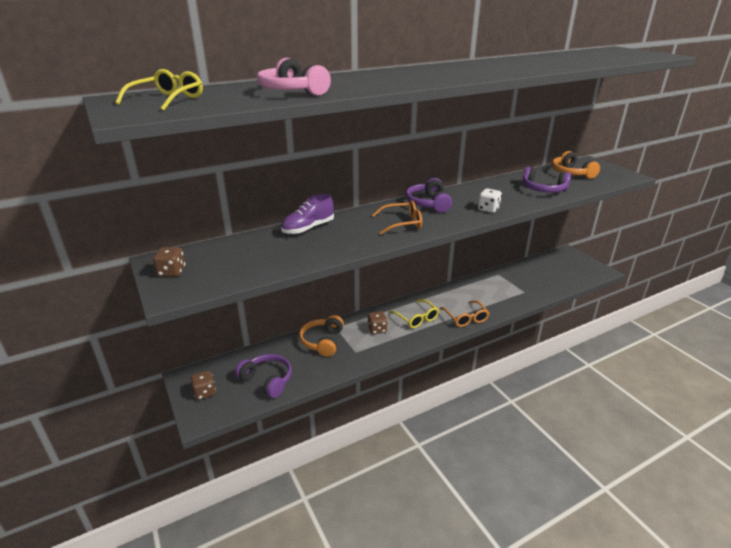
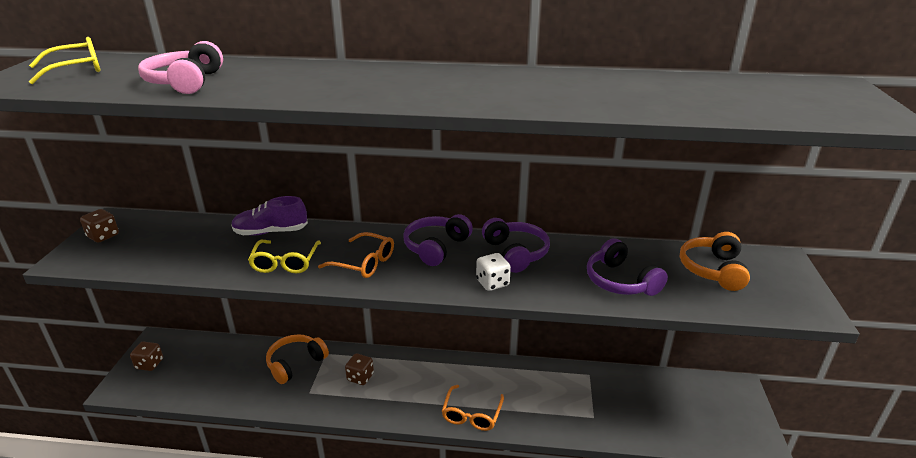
camera: 35 degrees right, 0 degrees up
purple headphones [235,354,292,398] -> purple headphones moved to [482,218,550,273]
yellow glasses [389,299,439,328] -> yellow glasses moved to [248,240,321,273]

